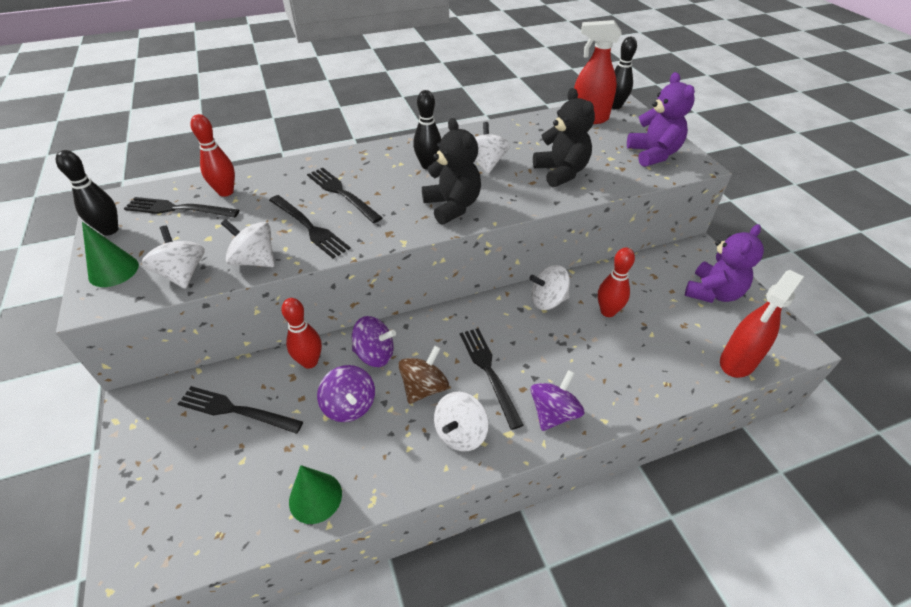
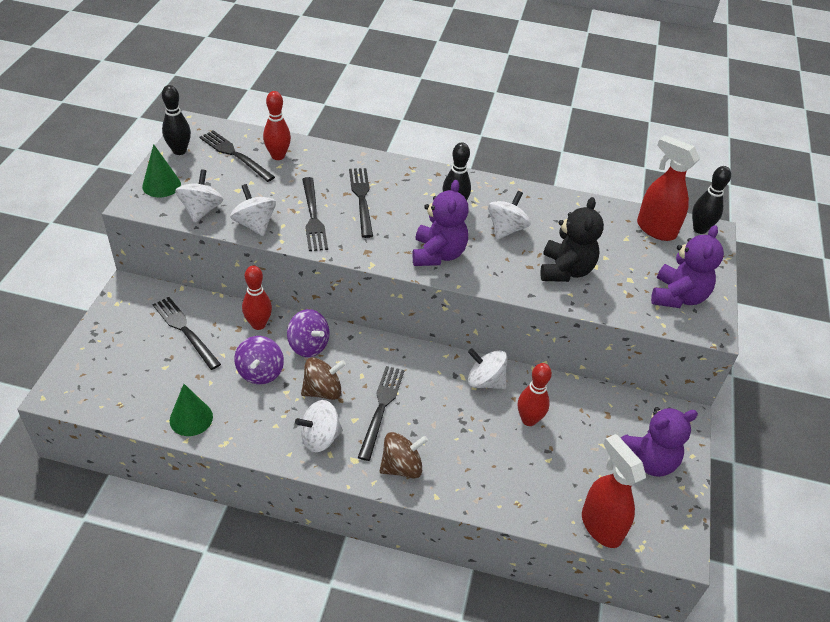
camera: 30 degrees right, 0 degrees up
black teddy bear [422,118,481,225] -> purple teddy bear [412,180,469,266]
purple spinning top [531,370,584,431] -> brown spinning top [379,432,428,478]
red spray bottle [720,270,804,378] -> red spray bottle turned 75 degrees clockwise [582,434,646,548]

